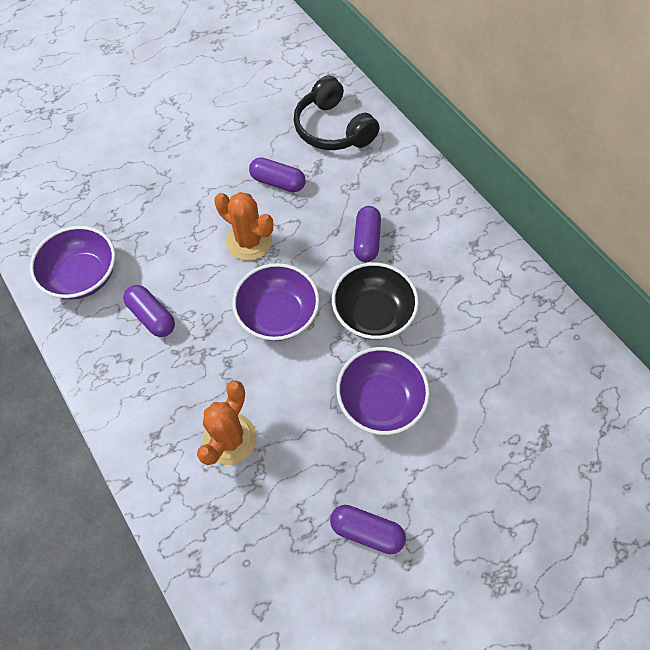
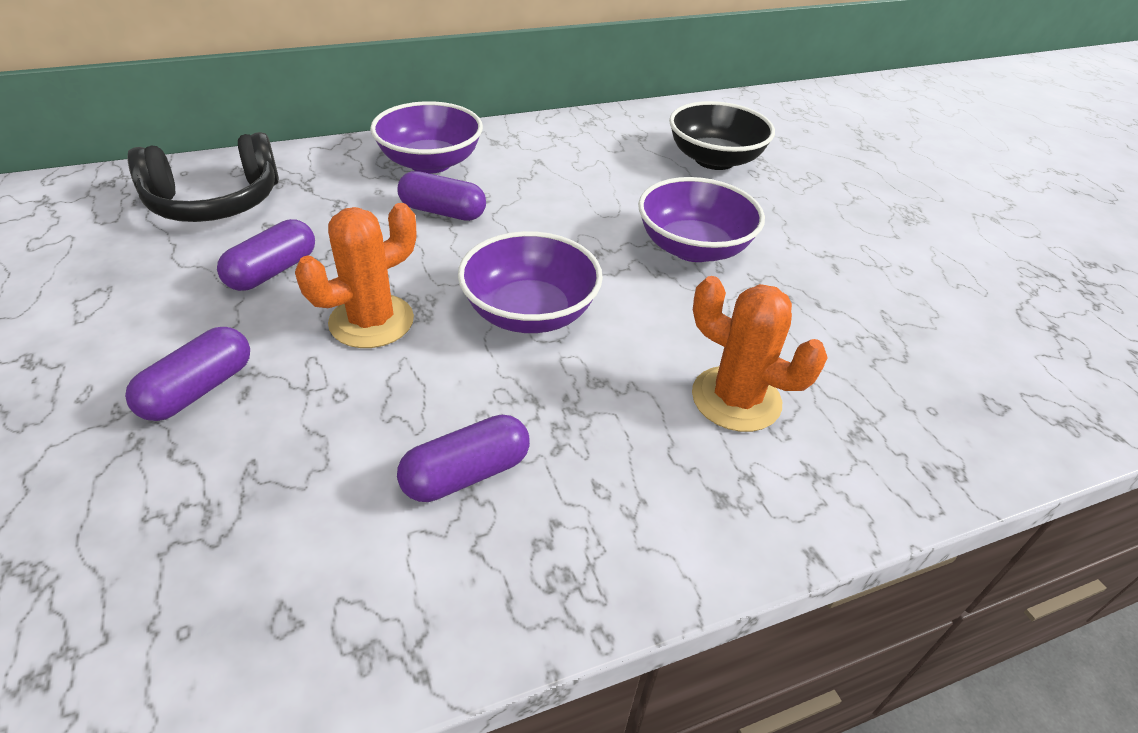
camera: 80 degrees left, 20 degrees down
purple bowl [30,226,115,300] -> purple bowl moved to [370,101,483,174]
purple capsule [330,505,406,554] -> purple capsule moved to [125,327,250,421]
black bowl [332,262,419,340] -> black bowl moved to [669,101,775,170]

